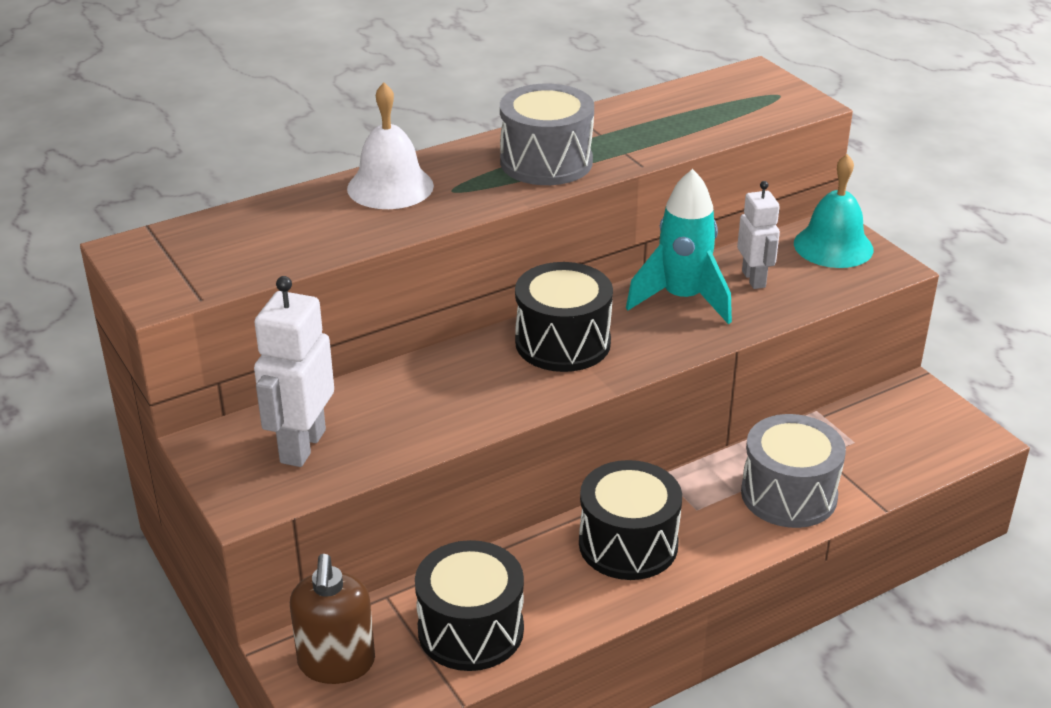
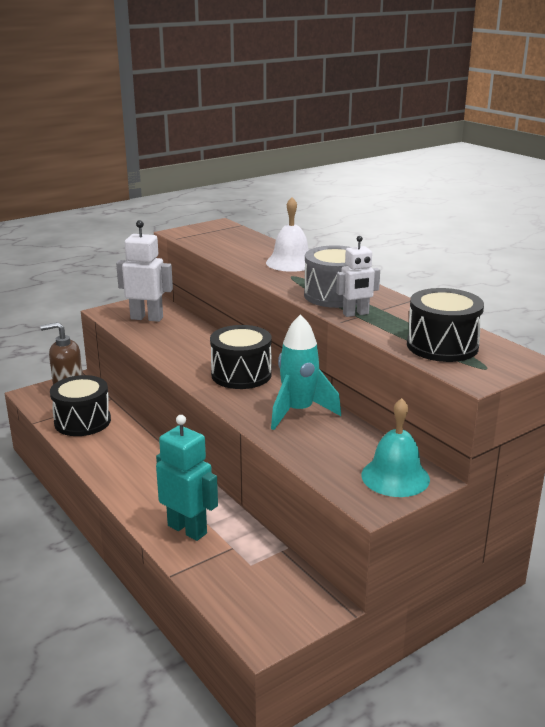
camera: 85 degrees right, 10 degrees down
black drum [579,460,682,580] -> black drum moved to [407,288,484,362]
white robot [737,181,780,289] -> white robot moved to [336,236,380,317]
grey drum [741,414,846,528] -> turquoise robot [156,415,218,541]

